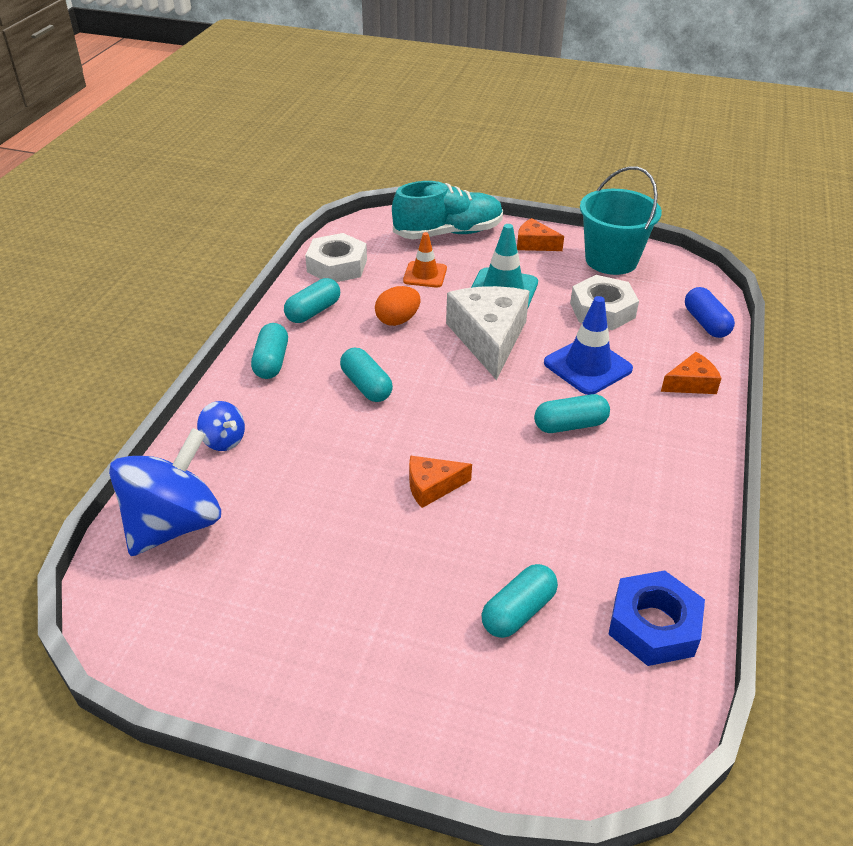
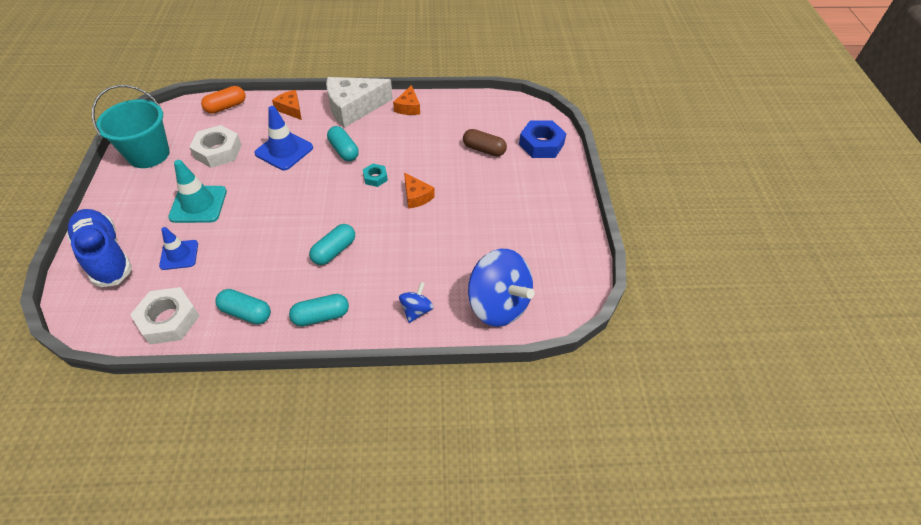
camera: 110 degrees left, 10 degrees up
blue spinning top [109,428,221,556] -> blue spinning top turned 150 degrees counterclockwise [468,249,535,327]
orange egg [375,286,421,326] -> none
turquoise shoe [392,181,503,239] -> blue shoe [66,209,132,287]
orange traffic cone [403,232,447,288] -> blue traffic cone [159,227,198,270]
white cheese [446,286,529,380] -> white cheese moved to [326,77,393,128]
turquoise capsule [481,564,558,638] -> brown capsule [463,129,507,157]
orange cheese [517,218,564,251] -> orange cheese moved to [393,85,420,115]
blue nut [608,570,705,666] -> blue nut moved to [519,120,567,158]
blue capsule [685,287,735,338] -> orange capsule [201,86,245,114]
none -> turquoise nut [363,164,388,187]

